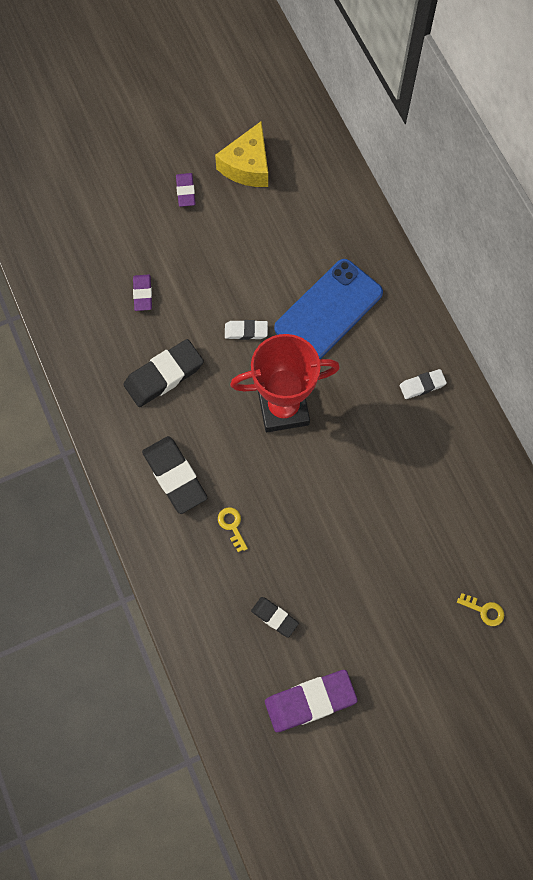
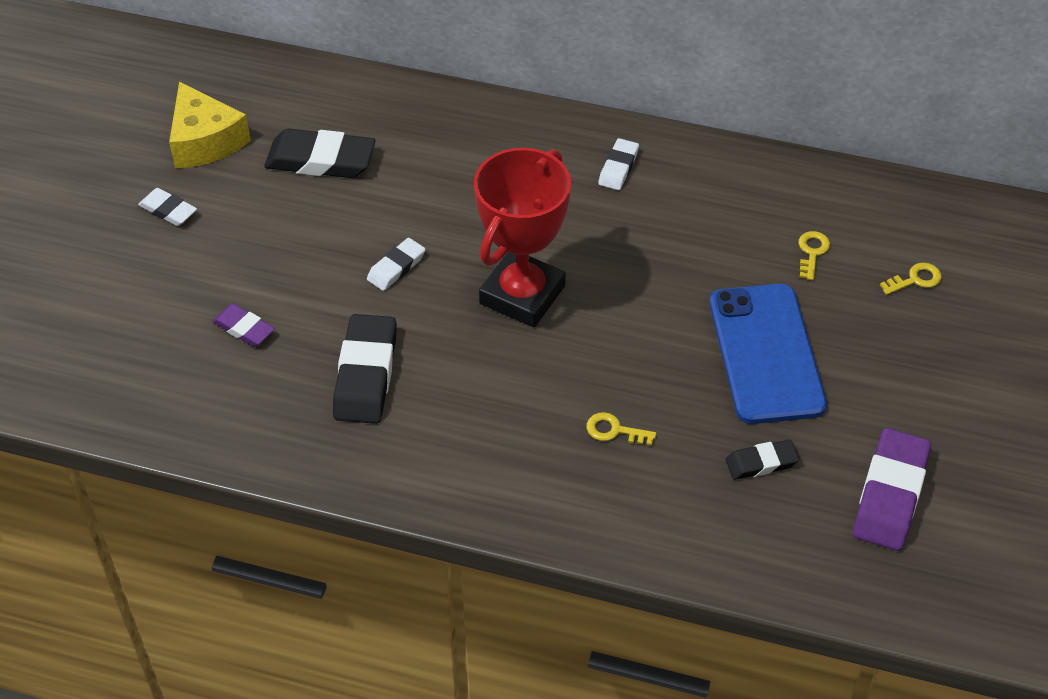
camera: 50 degrees left, 20 degrees down
black eraser [142,436,207,514] -> black eraser moved to [264,129,376,178]
purple eraser [176,173,195,207] -> white eraser [138,188,197,226]
blue phone [274,259,383,359] -> blue phone moved to [710,284,827,424]
none -> yellow key [798,231,830,280]

